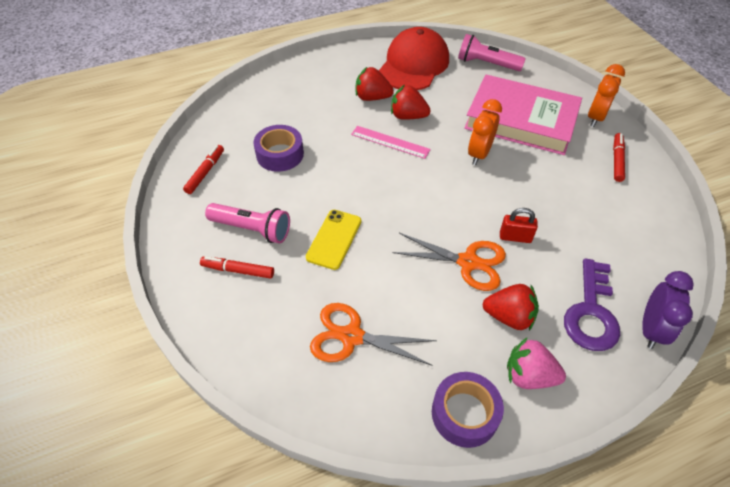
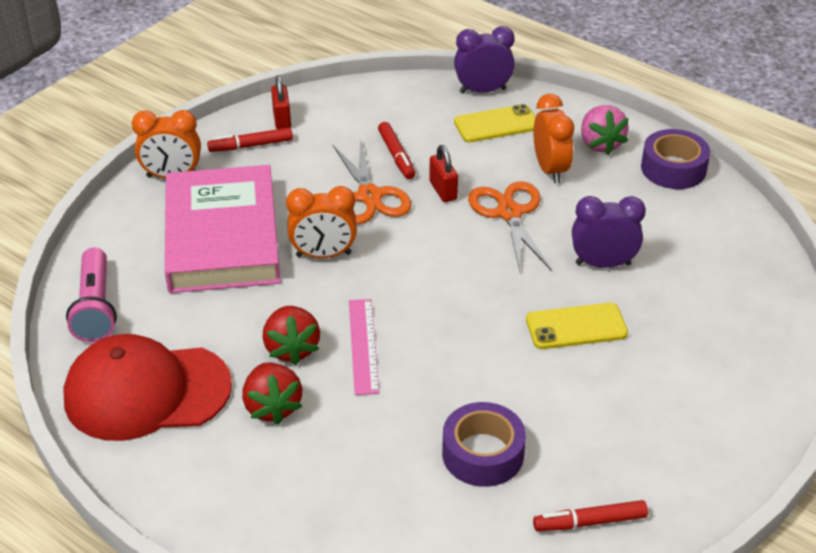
camera: 120 degrees left, 10 degrees down
red marker [200,256,274,279] -> red marker moved to [378,122,415,179]
pink flashlight [205,203,290,244] -> none
orange scissors [310,303,437,366] -> orange scissors moved to [332,138,411,224]
red strawberry [482,284,539,331] -> orange clock [534,94,574,184]
purple key [564,258,620,351] -> yellow phone [454,104,535,142]
none -> red padlock [271,75,291,129]
none -> purple clock [572,196,646,268]

